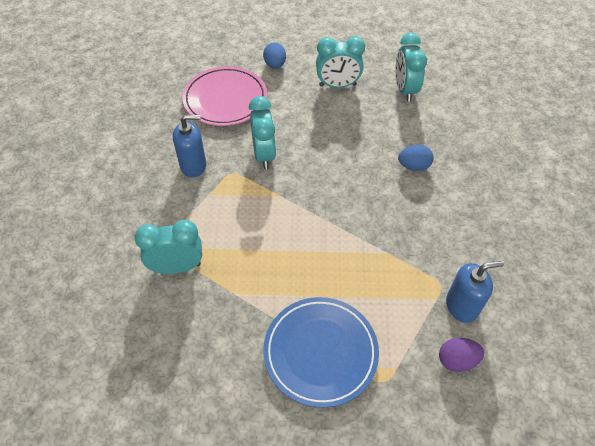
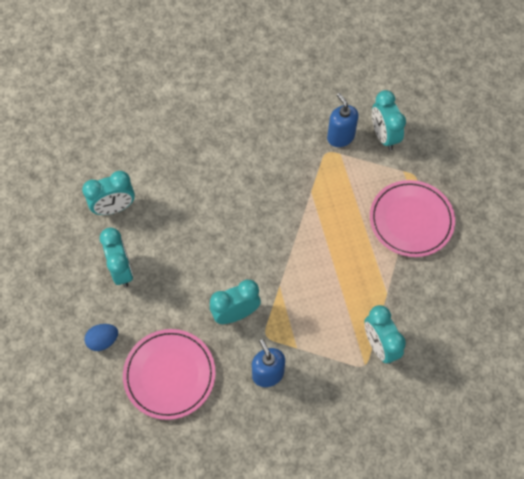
camera: 105 degrees left, 10 degrees up
blue plate [263,297,379,408] -> pink plate [370,180,455,257]
blue egg [398,145,434,171] -> none
purple egg [439,338,484,372] -> turquoise clock [372,90,406,150]

